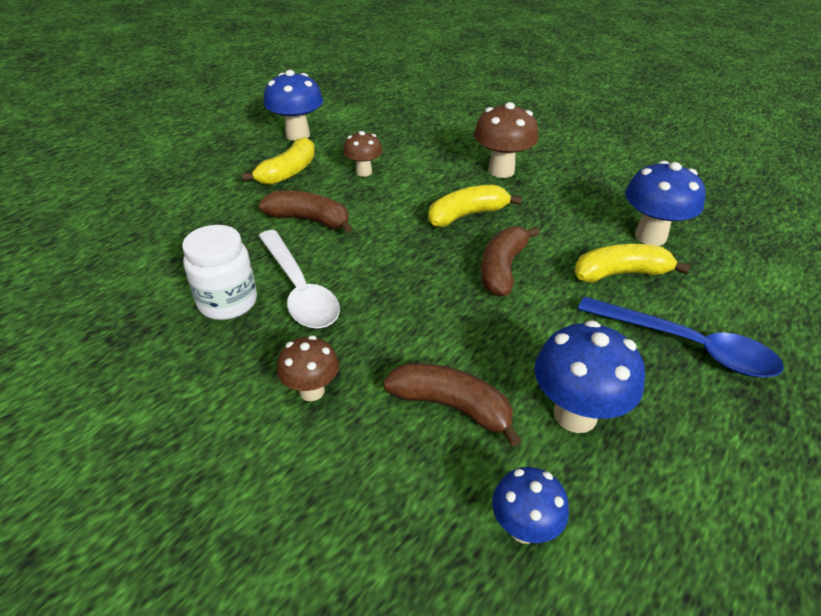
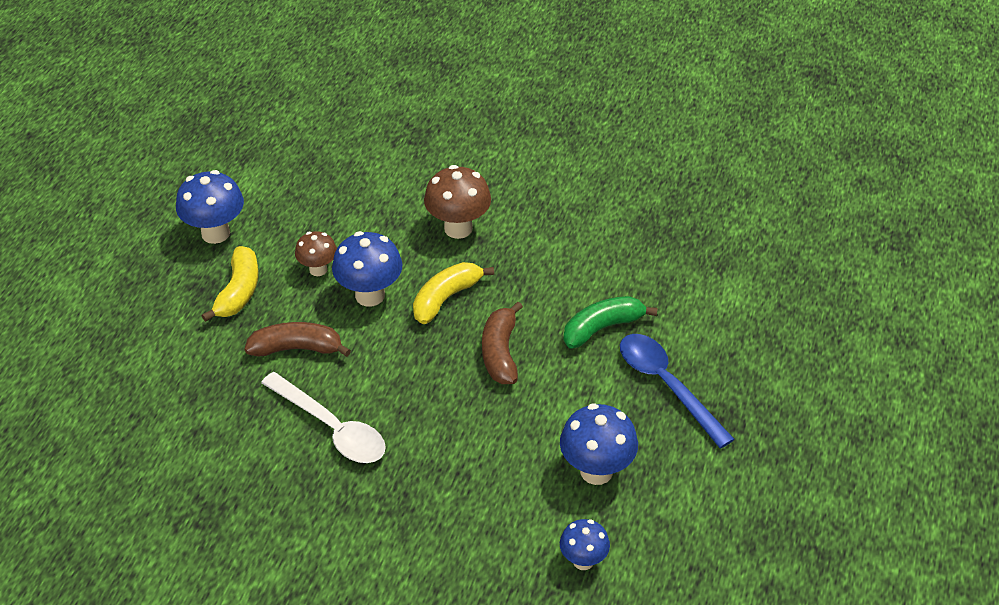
camera: 20 degrees left, 5 degrees up
white jar [182,225,257,320] -> none
brown mushroom [277,335,339,401] -> none
brown banana [383,363,521,447] -> none
yellow banana [574,244,691,283] -> green banana [563,296,658,349]
blue spoon [578,296,784,377] -> blue spoon turned 135 degrees counterclockwise [620,334,735,448]
blue mushroom [625,161,706,246] -> blue mushroom moved to [332,231,402,307]

